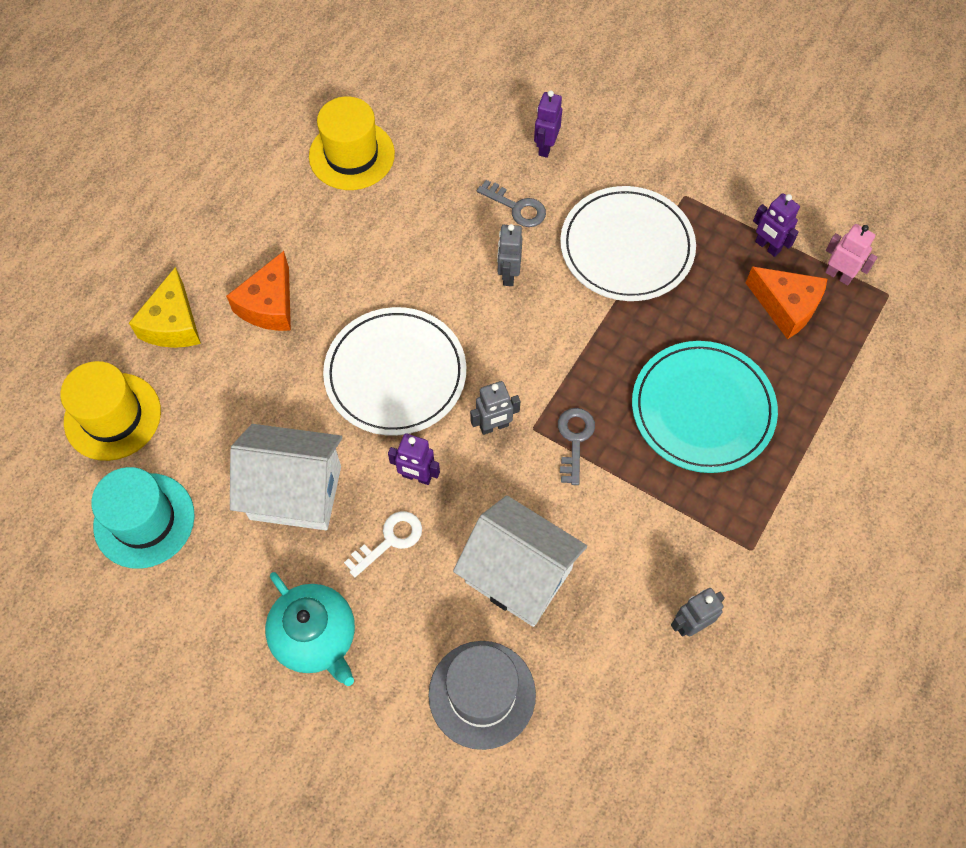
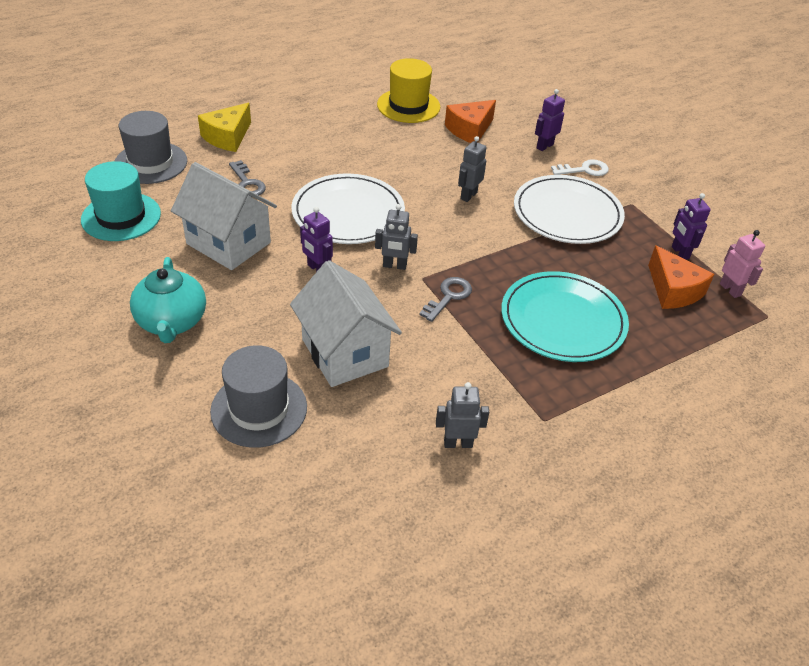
camera: 25 degrees right, 20 degrees down
yellow hat [60,361,161,461] -> grey hat [115,111,187,184]
orange cheese [226,251,291,331] -> orange cheese moved to [445,100,496,143]
white key [344,511,422,577] -> white key moved to [551,159,609,176]
grey key [477,180,546,227] -> grey key moved to [229,160,266,197]

